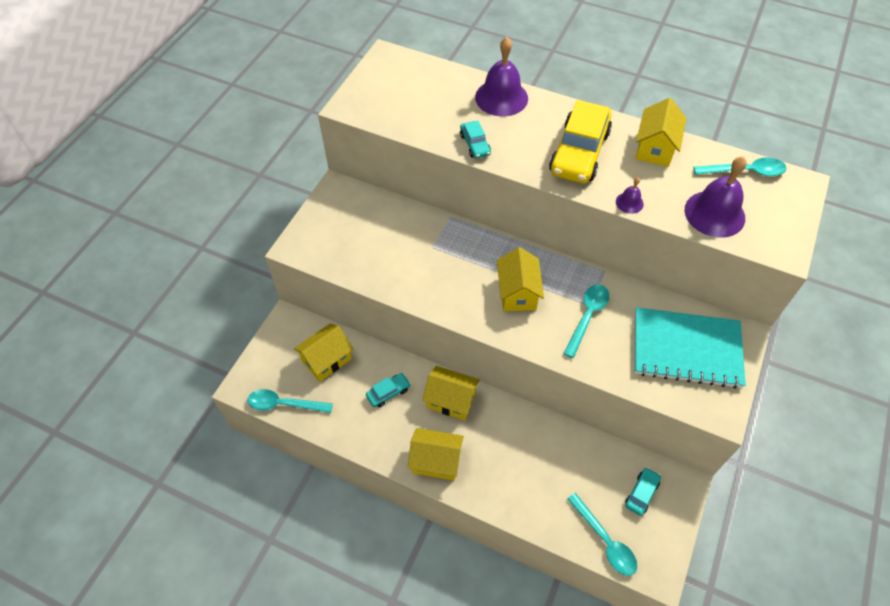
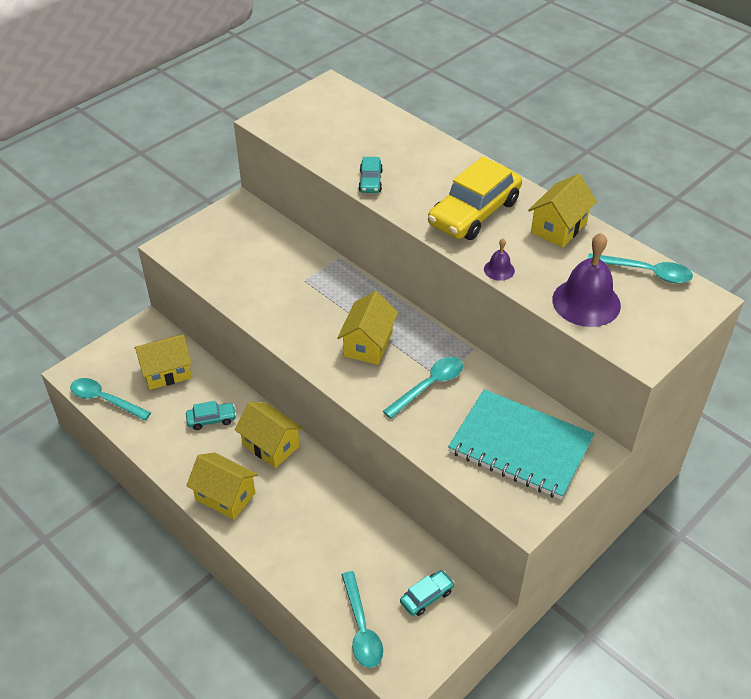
camera: 20 degrees right, 10 degrees down
purple bell [475,37,528,116] -> none

